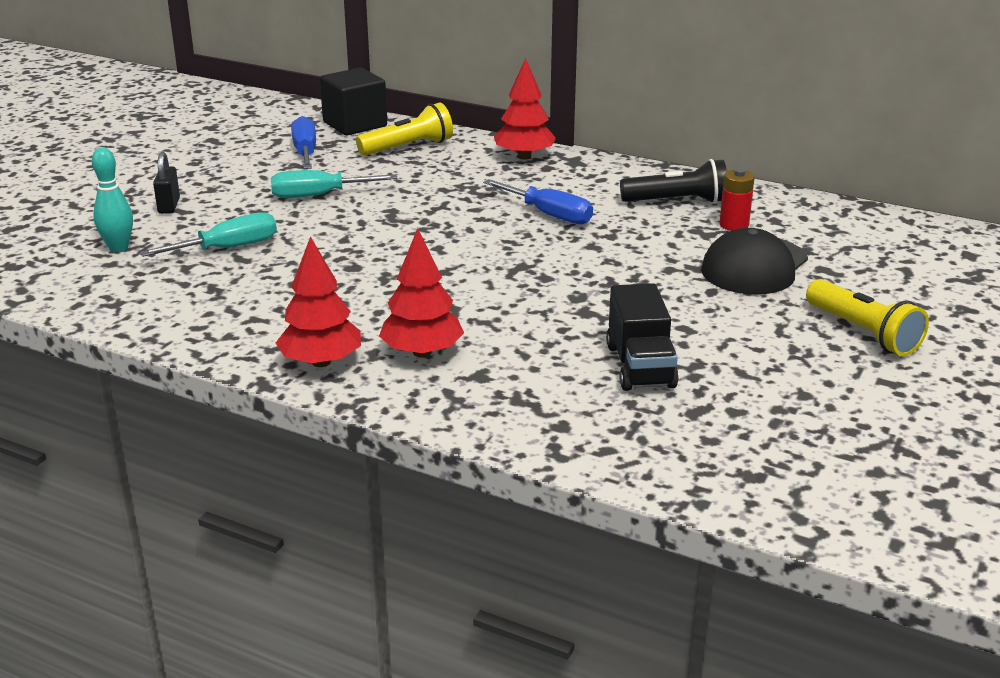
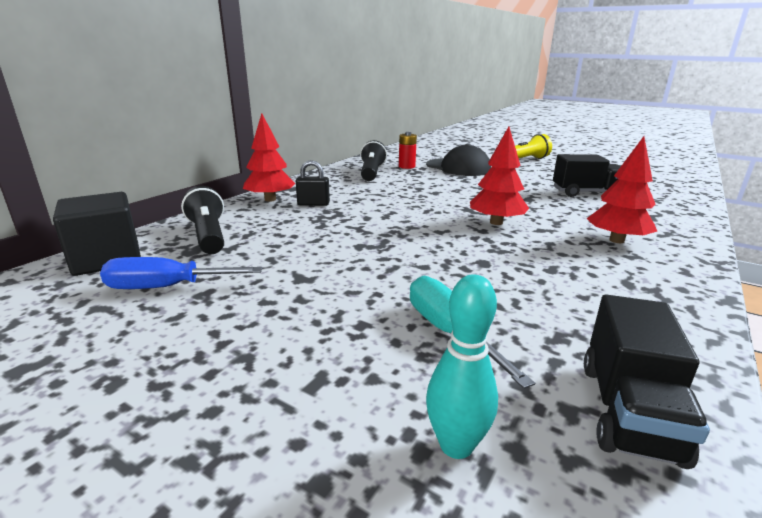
camera: 85 degrees left, 5 degrees down
black padlock [153,152,180,214] -> black padlock moved to [296,160,330,206]
turquoise screwdriver [271,170,398,198] -> none
red tree [276,236,361,367] -> red tree moved to [470,127,529,225]
yellow flashlight [356,103,453,156] -> black flashlight [181,186,224,254]
blue screwdriver [483,179,593,224] -> none
none -> black truck [584,294,710,469]

